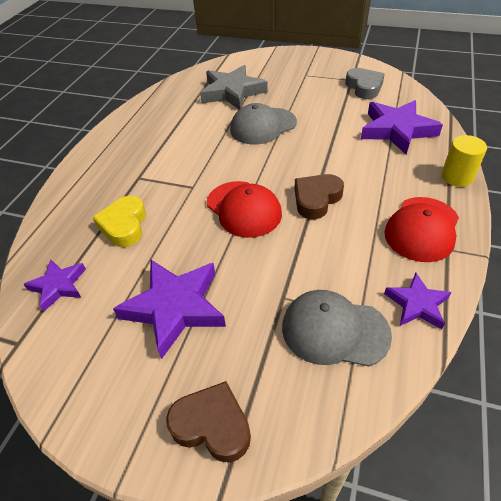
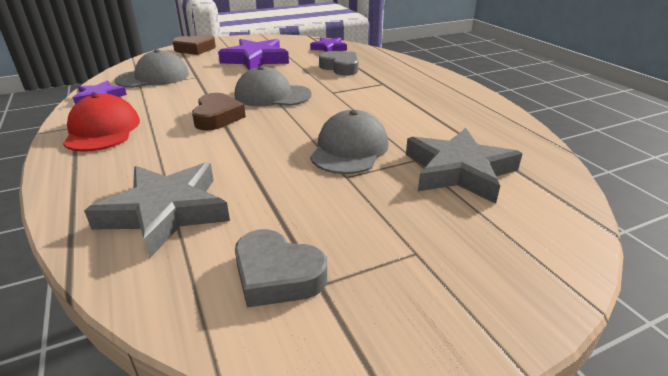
camera: 135 degrees right, 15 degrees down
yellow heart [93,196,146,247] -> grey heart [319,51,358,76]
red cap [207,181,282,238] -> grey cap [235,66,312,106]
purple star [361,100,443,154] -> grey star [84,162,230,258]
yellow cylinder [441,135,487,187] -> none

